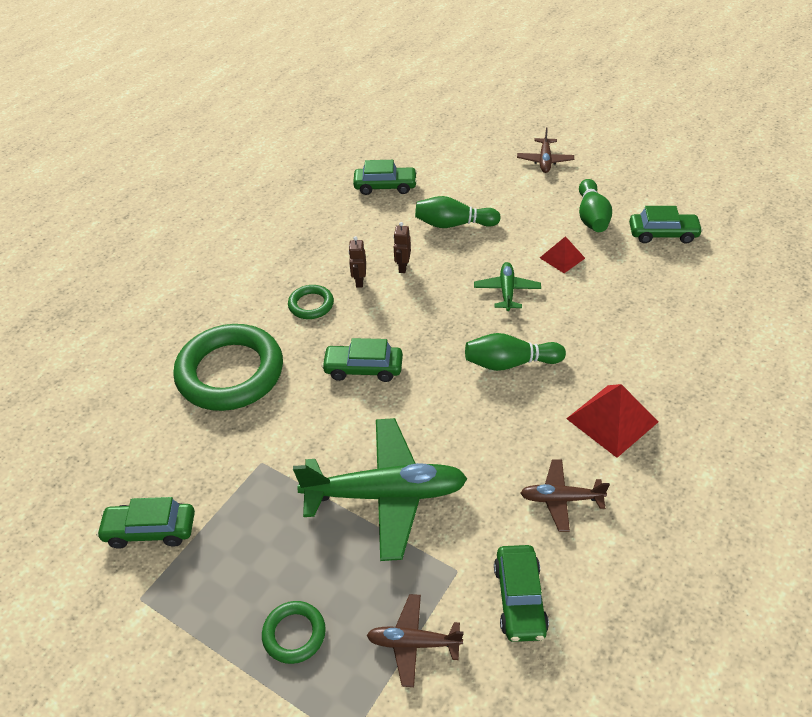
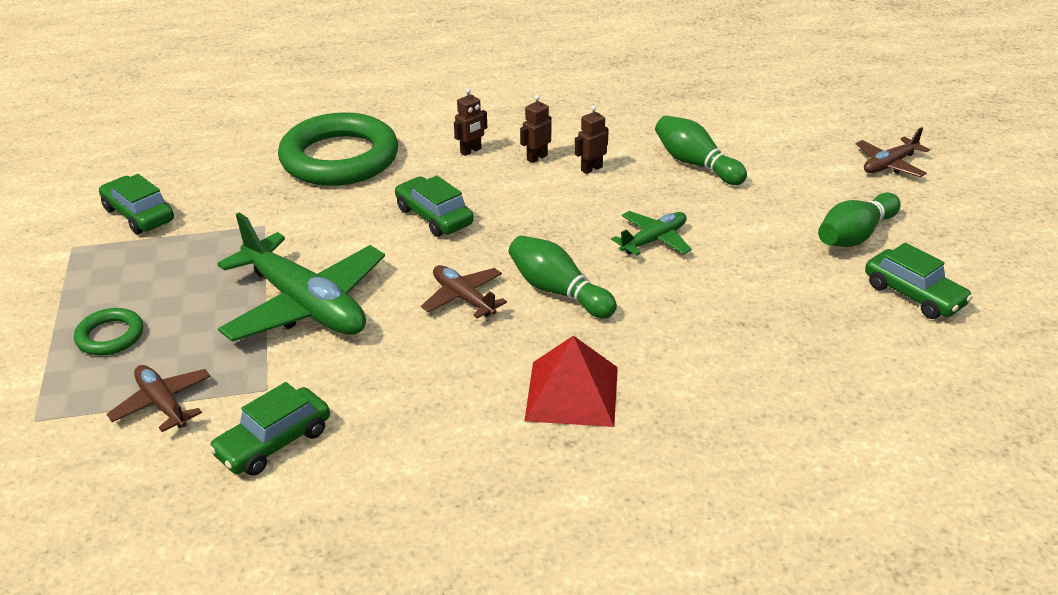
camera: 45 degrees right, 10 degrees down
green ring [288,285,334,319] -> brown robot [454,88,487,156]
green car [353,160,417,195] -> none
brown plane [521,459,610,532] -> brown plane moved to [421,265,507,319]
red pyramid [540,236,585,273] -> none

